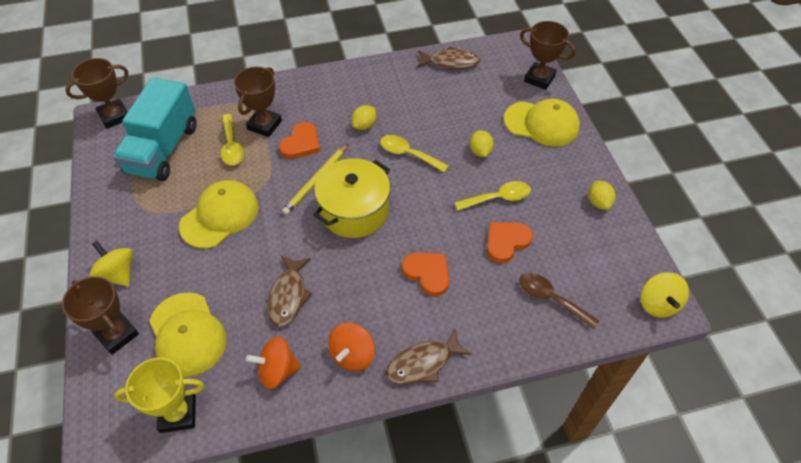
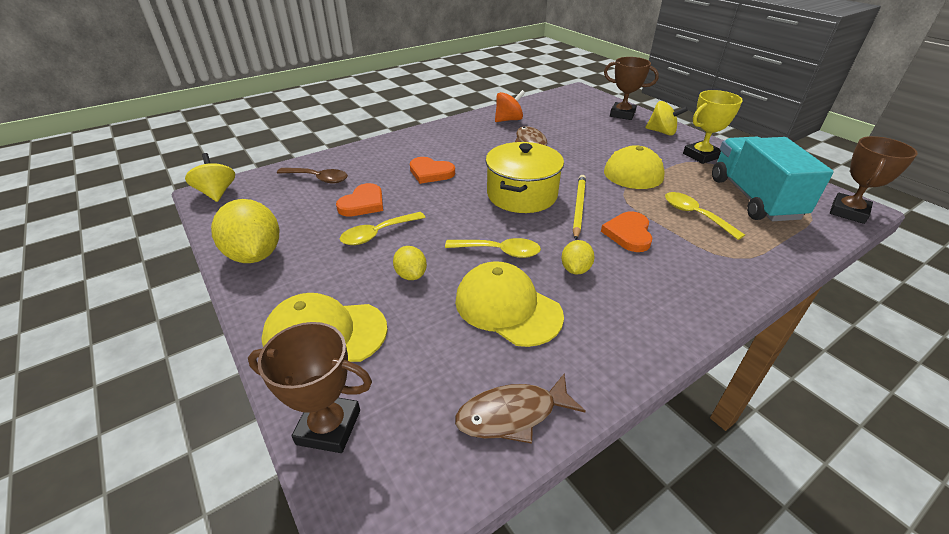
camera: 160 degrees right, 15 degrees down
yellow trophy [114,358,204,433] -> yellow trophy moved to [683,90,743,164]
yellow cap [150,292,227,377] -> yellow cap moved to [455,261,564,347]
brown trophy [234,67,282,137] -> none
orange spinning top [328,323,375,371] -> none
brown fish [386,329,472,384] -> none
yellow lemon [589,181,615,210] -> yellow lemon [211,199,279,263], size x1.94

